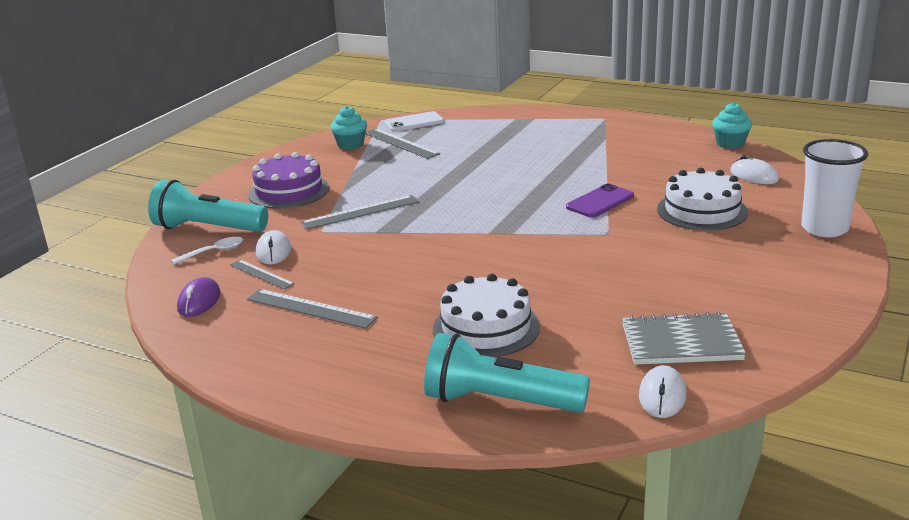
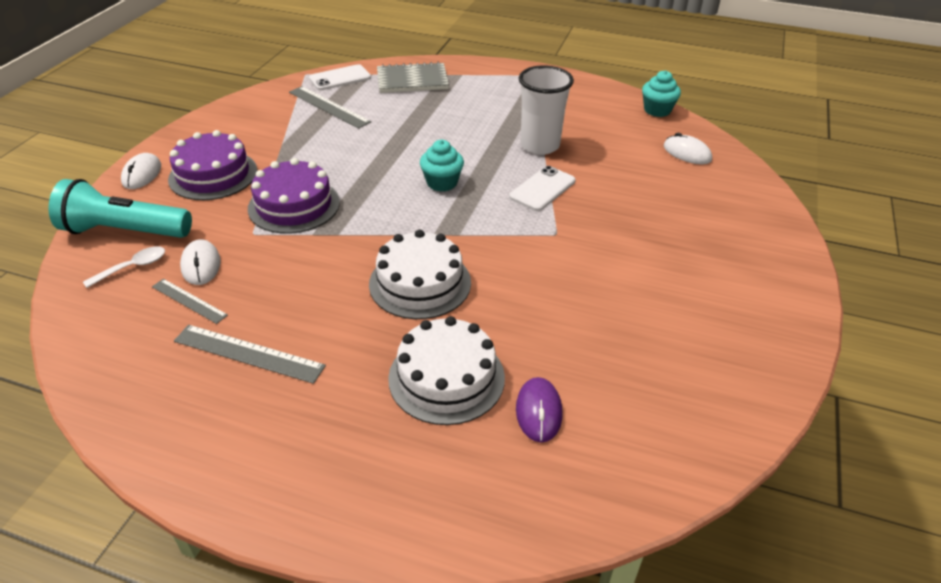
camera: 10 degrees left, 15 degrees up
purple mouse [177,277,221,317] -> purple mouse moved to [516,377,562,442]
grey ruler [301,195,419,230] -> purple cake [248,158,340,234]
turquoise cupcake [330,106,367,150] -> turquoise cupcake moved to [420,140,464,192]
turquoise flashlight [424,333,590,412] -> none
purple phone [566,184,634,218] -> white phone [509,166,576,211]
grey notebook [622,312,746,365] -> grey notebook moved to [377,62,449,93]
white mouse [639,365,687,418] -> white mouse moved to [121,153,161,189]
white cake [657,167,748,231] -> white cake moved to [369,230,471,319]
white cup [801,139,868,237] -> white cup moved to [519,65,574,155]

